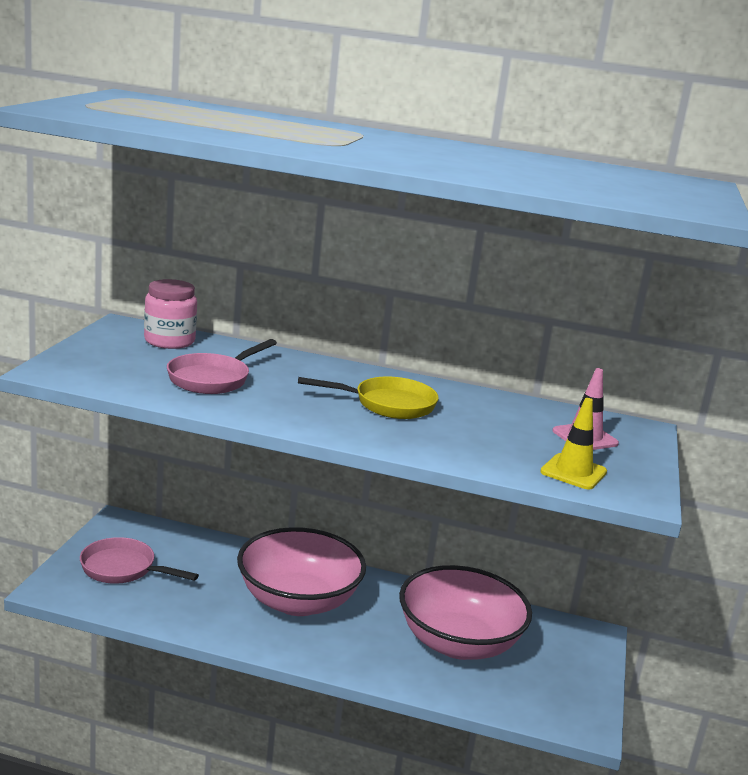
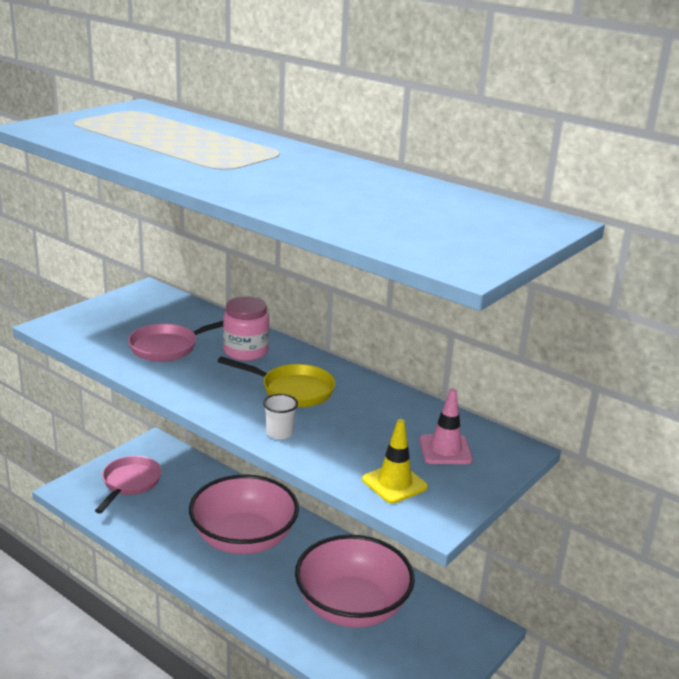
camera: 25 degrees right, 5 degrees up
pink pan [80,537,199,584] -> pink pan turned 60 degrees clockwise [95,456,161,514]
pink jar [144,279,197,349] -> pink jar moved to [223,297,269,361]
none -> white cup [263,394,298,439]

